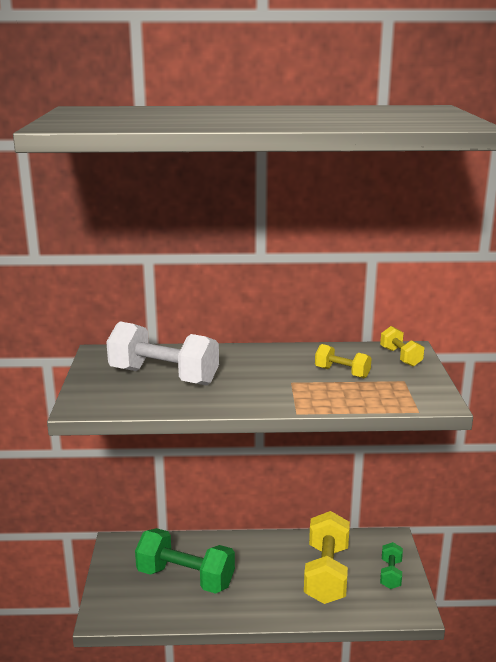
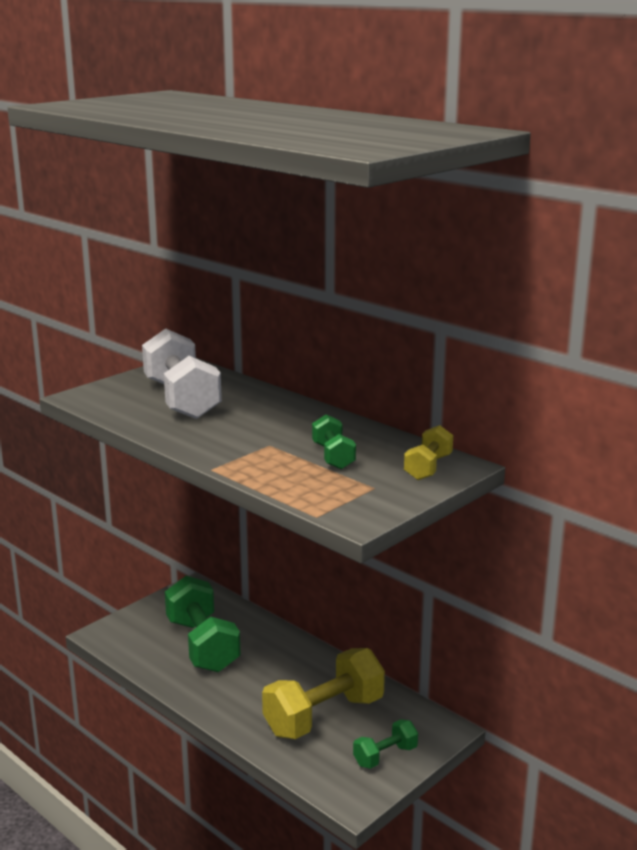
camera: 45 degrees right, 0 degrees up
yellow dumbbell [315,344,372,378] -> green dumbbell [312,414,356,469]

